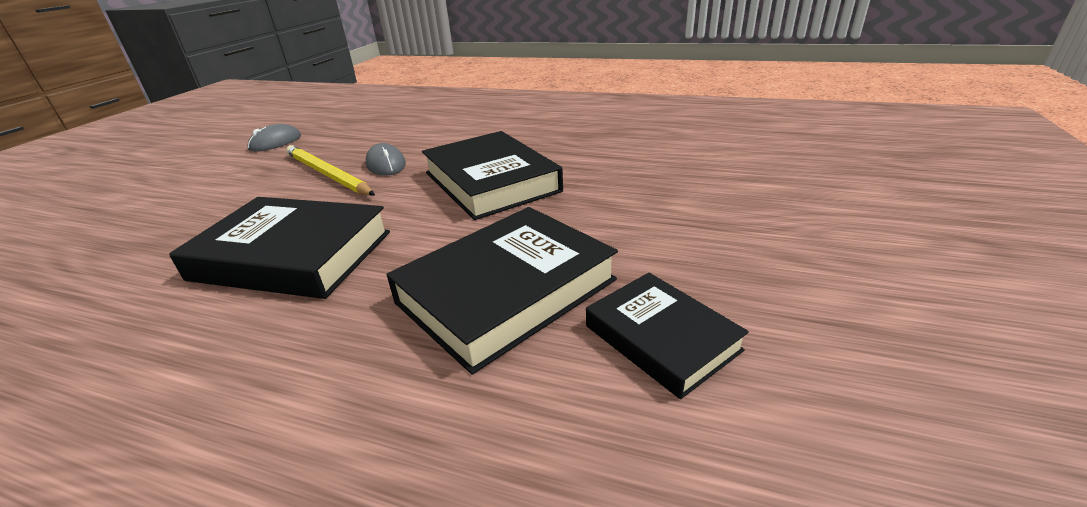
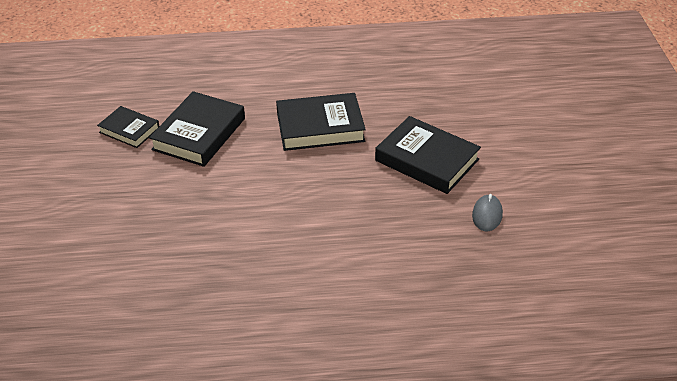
camera: 155 degrees right, 10 degrees up
yellow pencil [286,145,375,196] -> none
grey mouse [365,143,406,176] -> none
black book [422,131,563,220] -> black book moved to [375,116,481,194]

